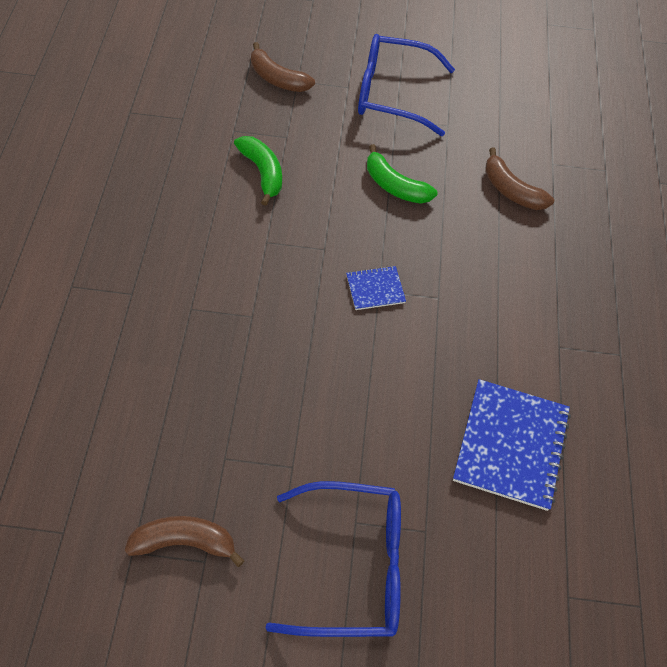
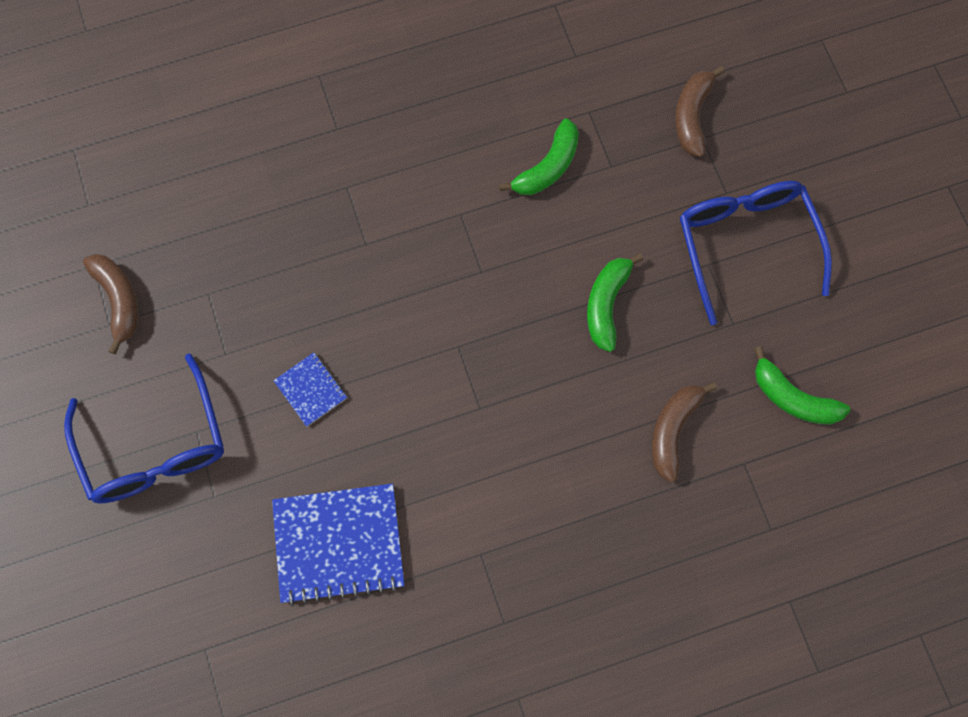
camera: 70 degrees right, 15 degrees up
blue notebook [346,266,406,310] -> blue notebook moved to [273,352,347,427]
none -> green banana [755,346,851,425]

